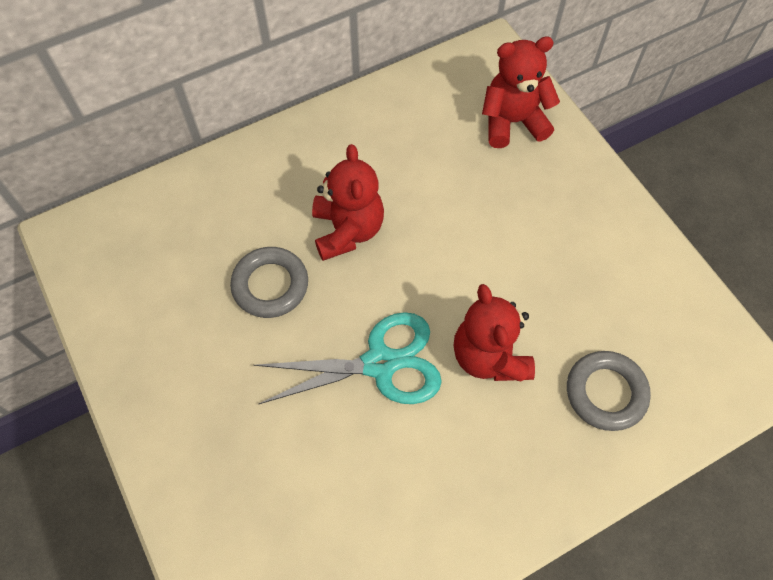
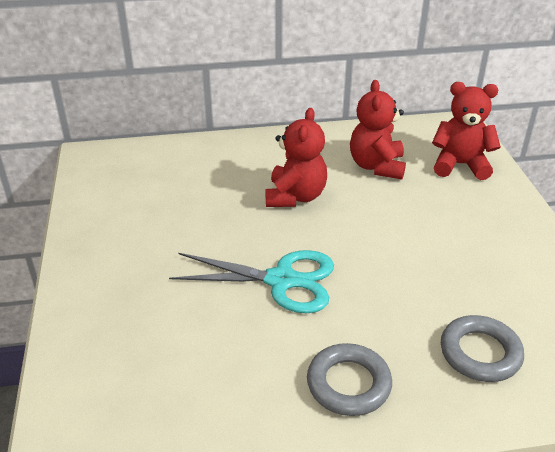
camera: 20 degrees right, 25 degrees down
grey ring [230,247,308,318] -> grey ring moved to [307,343,392,416]
red teddy bear [454,284,535,381] -> red teddy bear moved to [350,80,406,180]

